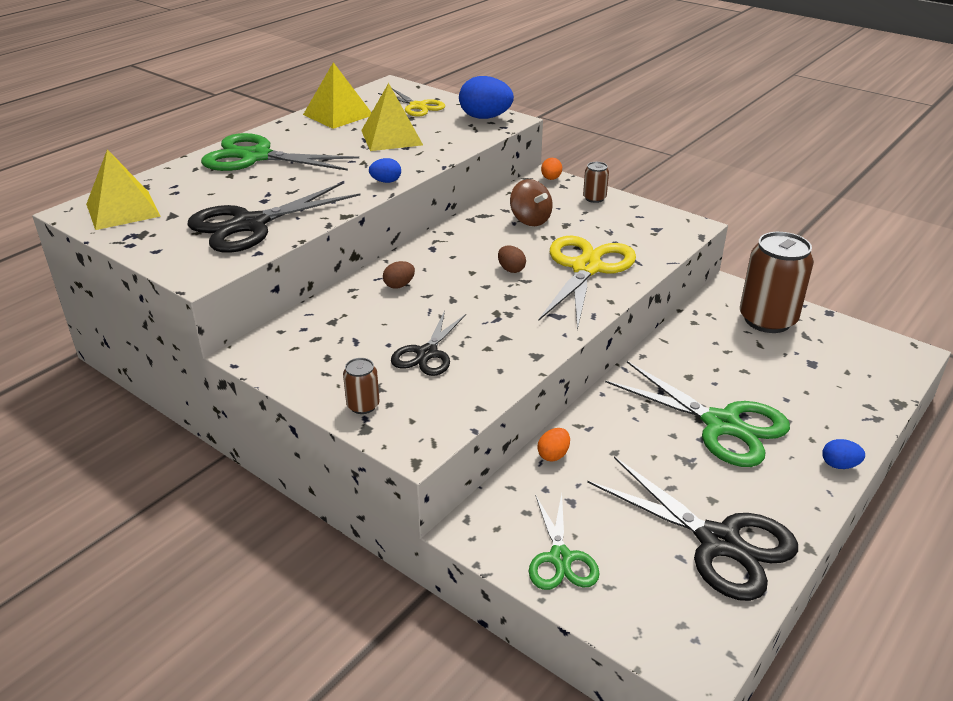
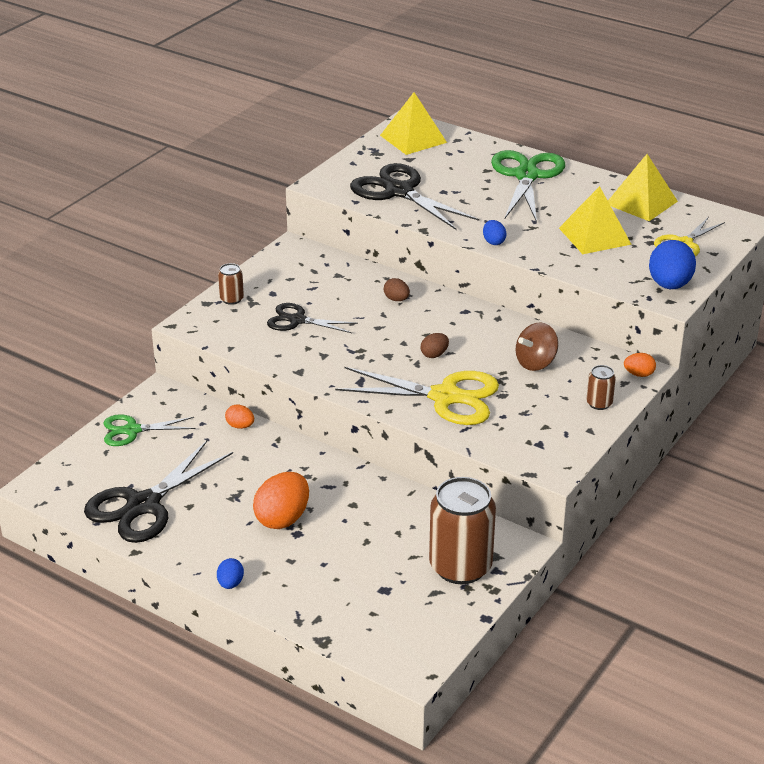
camera: 85 degrees right, 0 degrees up
green scissors [605,361,790,467] -> orange egg [253,472,309,529]

